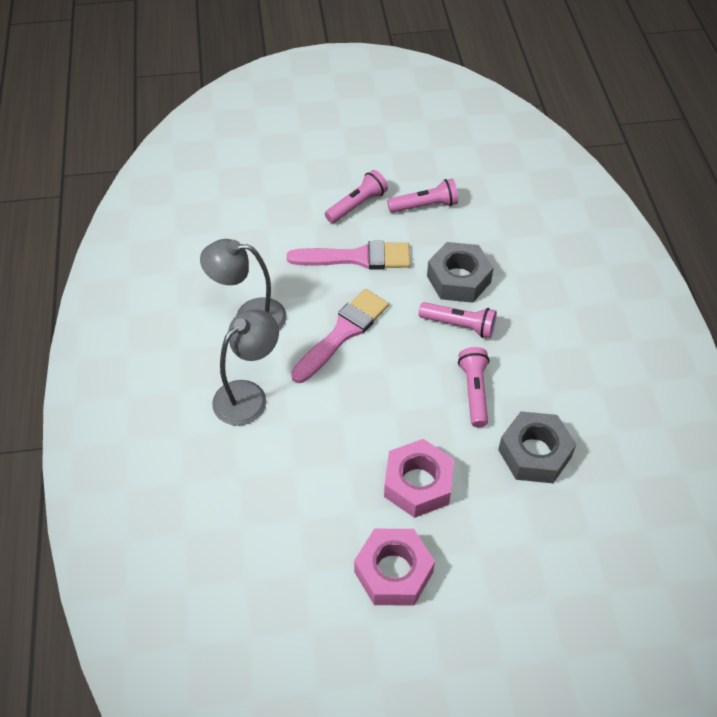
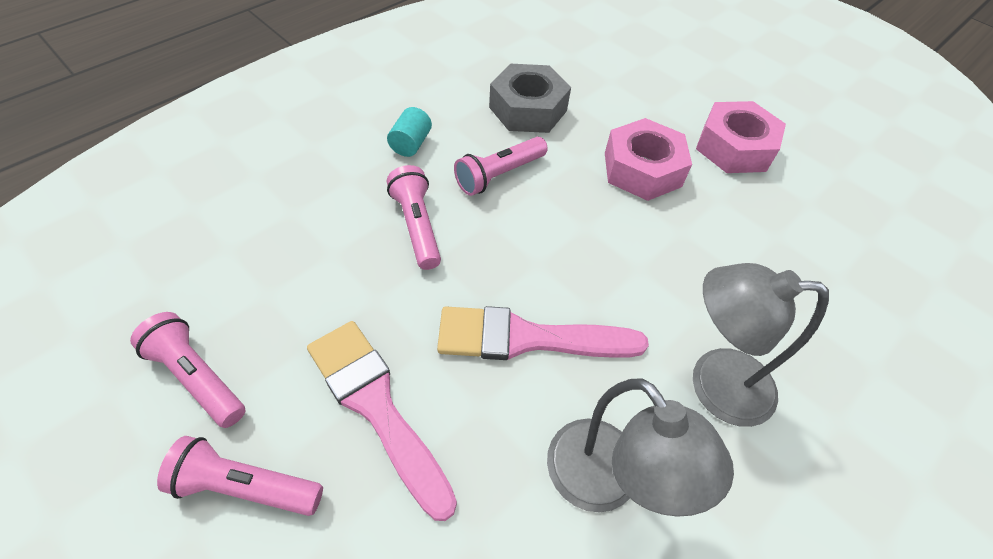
camera: 130 degrees left, 0 degrees up
grey nut [427,242,494,303] -> none
none -> turquoise cylinder [387,107,432,157]

